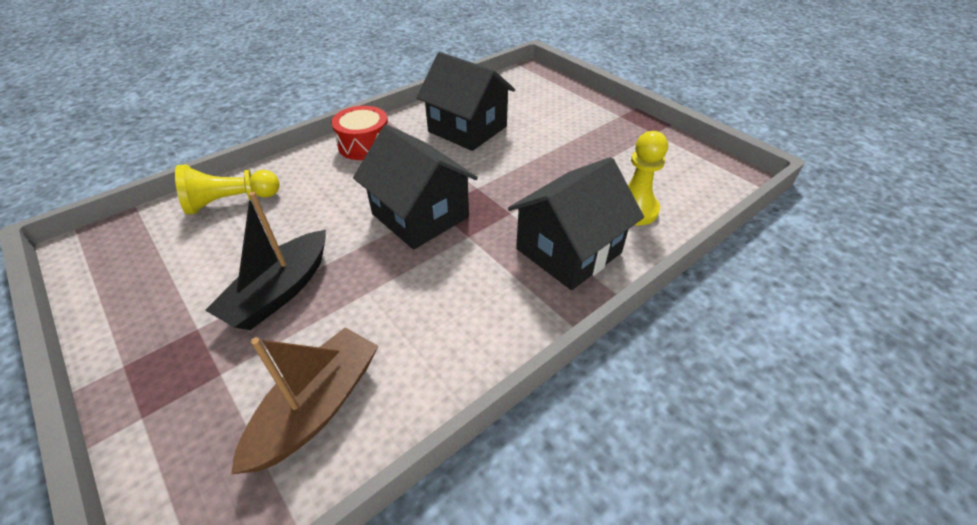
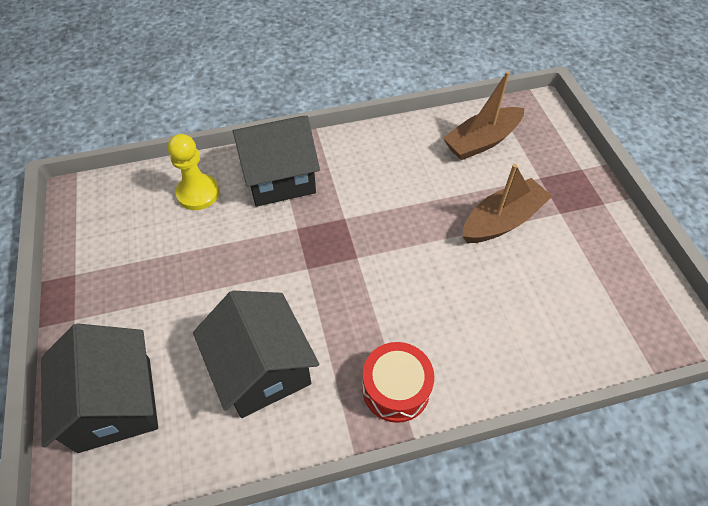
camera: 155 degrees left, 10 degrees up
yellow pawn [175,164,279,214] -> none
black boat [205,192,326,330] -> brown boat [462,164,552,243]
black house [353,124,478,250] -> black house moved to [41,323,158,453]

